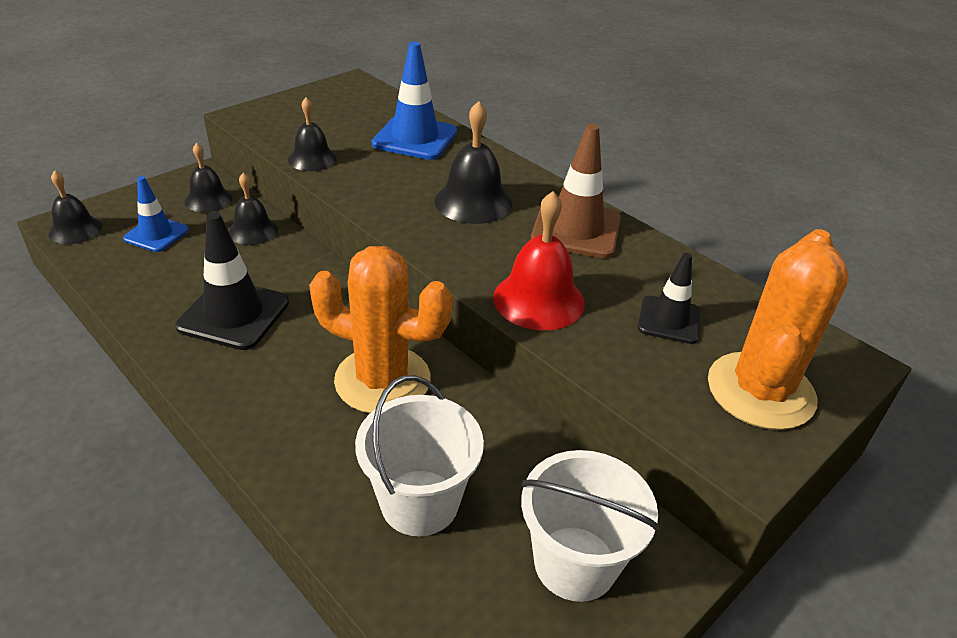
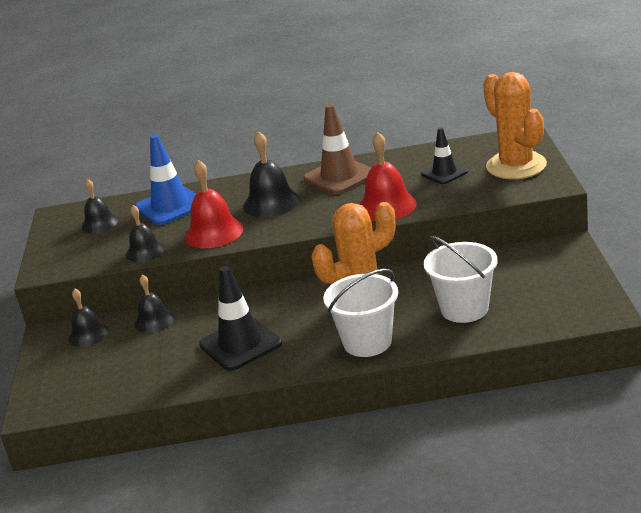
camera: 45 degrees left, 10 degrees down
black bell [48,170,102,244] -> black bell moved to [81,179,118,233]
blue traffic cone [123,176,189,252] -> none
white bucket [521,450,659,602] -> white bucket moved to [323,269,398,357]
none -> red bell [185,160,243,248]

